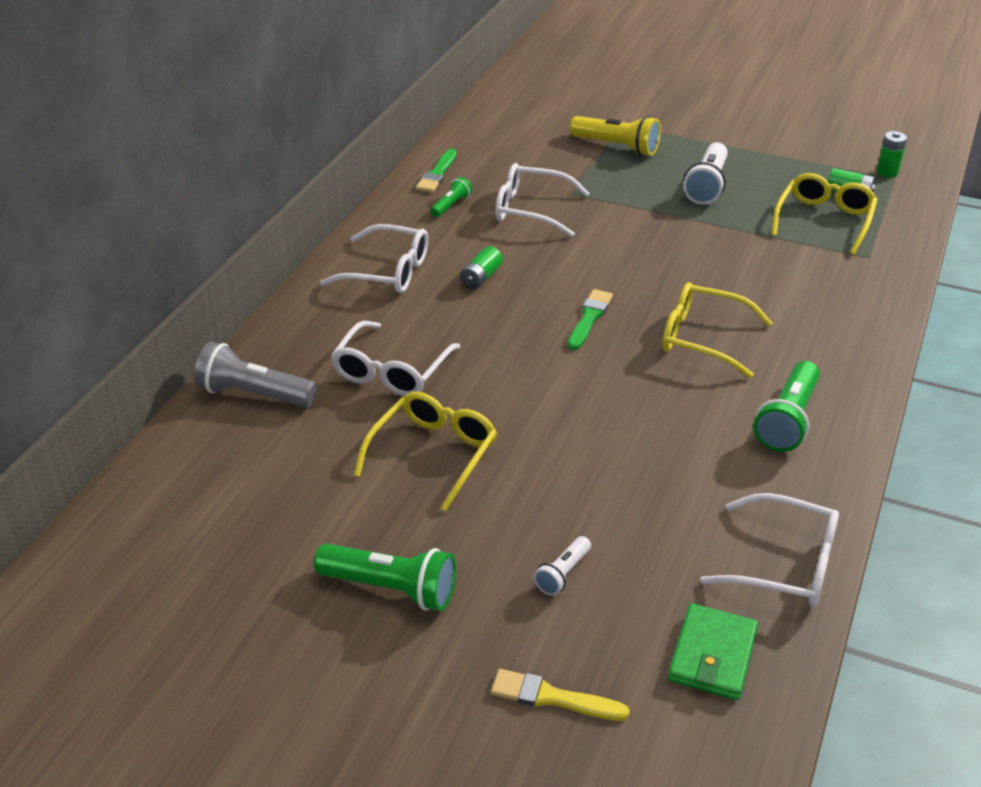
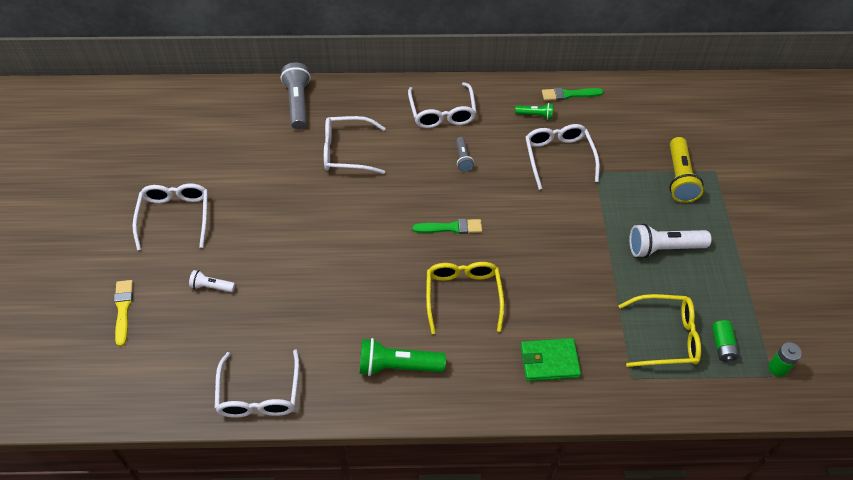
camera: 65 degrees right, 15 degrees up
green flashlight [314,544,456,611] -> white glasses [133,183,208,250]
yellow glasses [354,392,497,511] -> none
green battery [460,246,503,289] -> grey flashlight [456,137,474,172]
green wallet [668,603,758,700] -> green wallet moved to [521,338,581,381]

